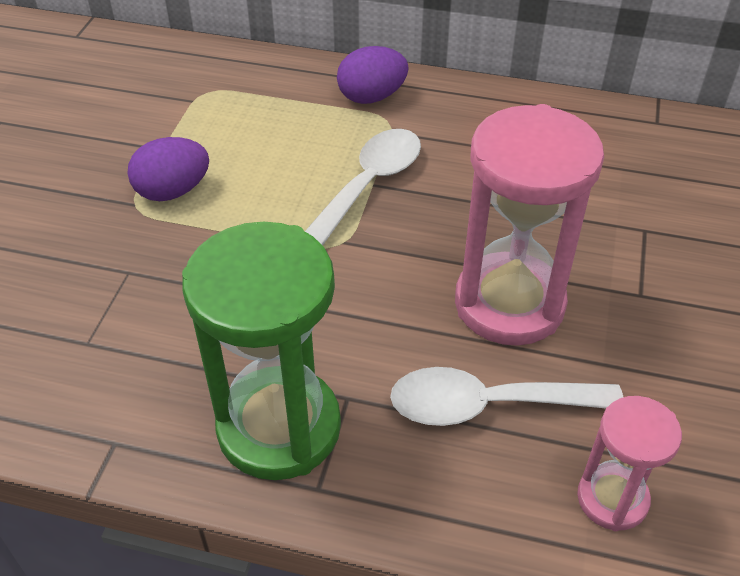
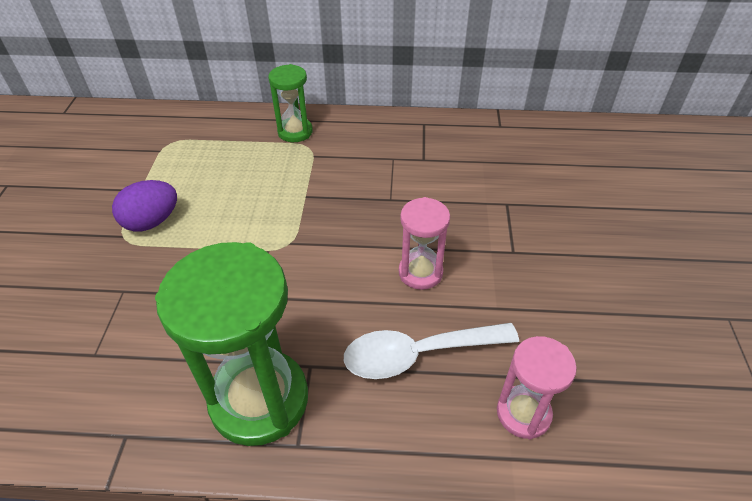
camera: 10 degrees left, 0 degrees up
white spoon [305,129,421,246] -> none
purple egg [337,46,409,104] -> green hourglass [268,64,313,142]
pink hourglass [455,104,604,346] -> pink hourglass [399,197,450,290], size x0.54

